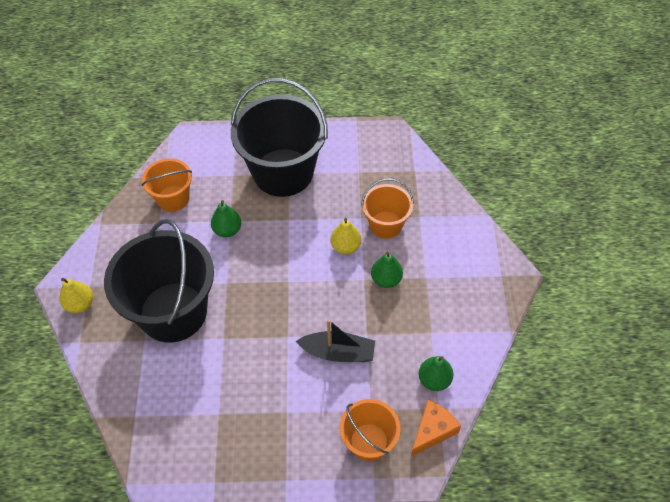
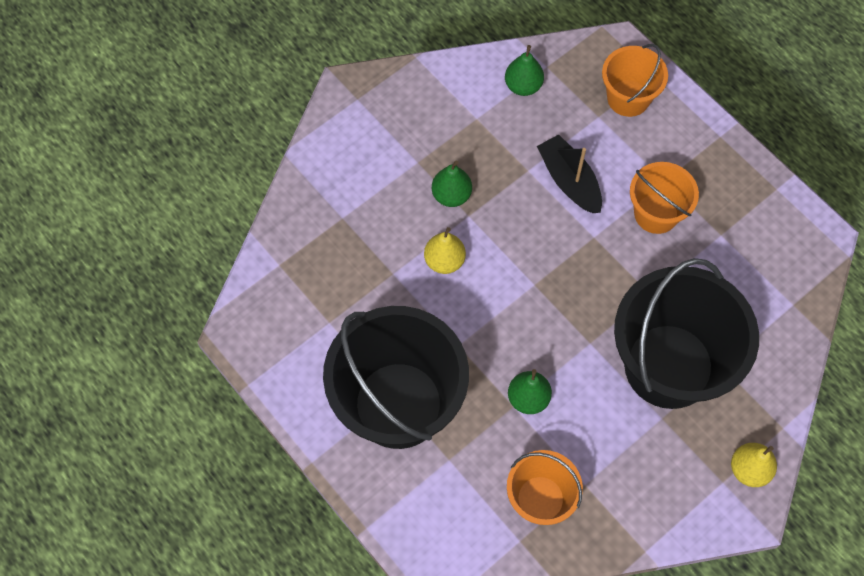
camera: 130 degrees left, 10 degrees up
orange bucket [361,178,414,239] -> orange bucket moved to [630,162,699,234]
orange cheese [411,400,461,457] -> none

